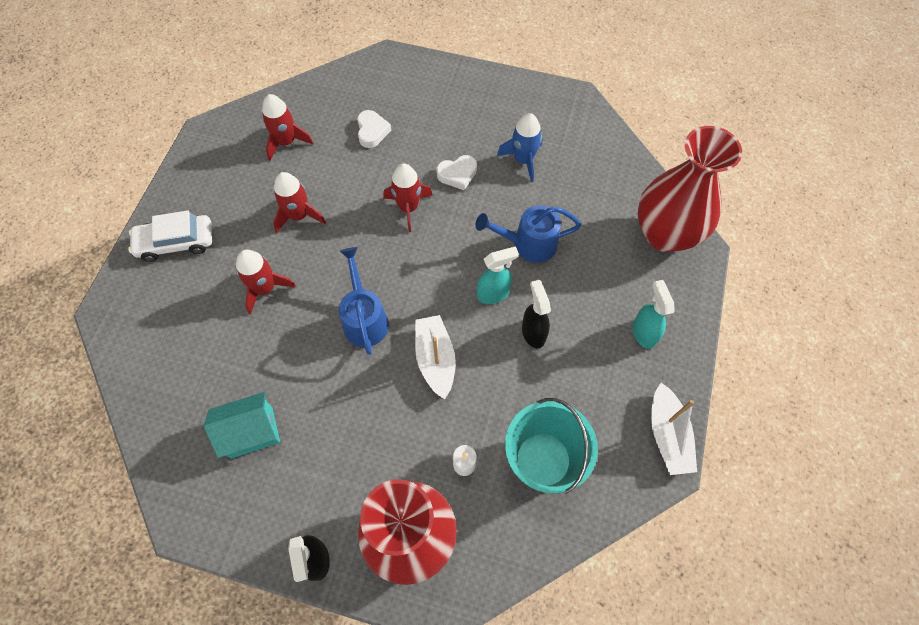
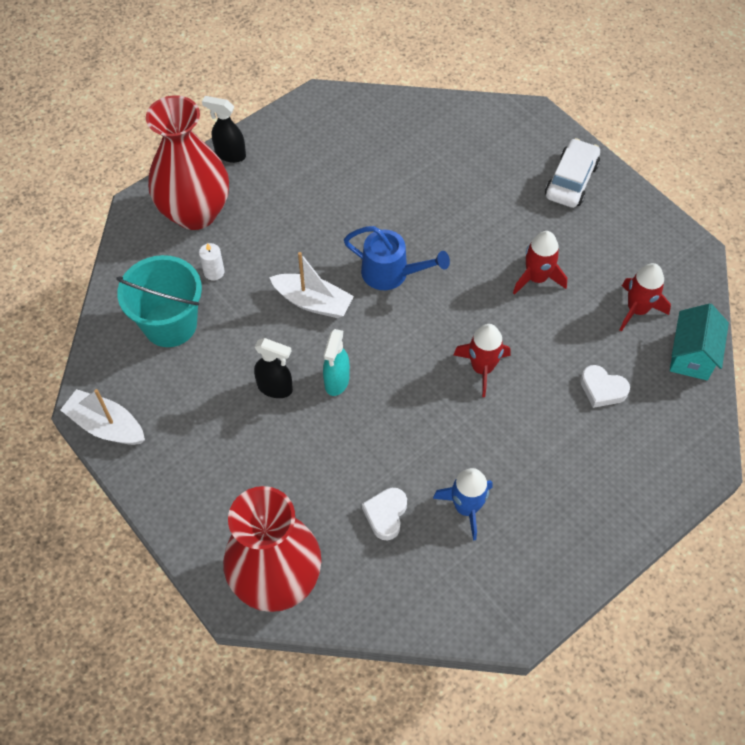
camera: 125 degrees right, 5 degrees down
turquoise house [204,392,280,459] -> turquoise house moved to [670,303,729,380]
red rocket [236,250,296,314] -> none
white heart [436,155,477,190] -> white heart moved to [362,488,407,541]
blue watering can [475,205,581,262] -> none
turquoise spray bottle [632,280,675,349] -> none

